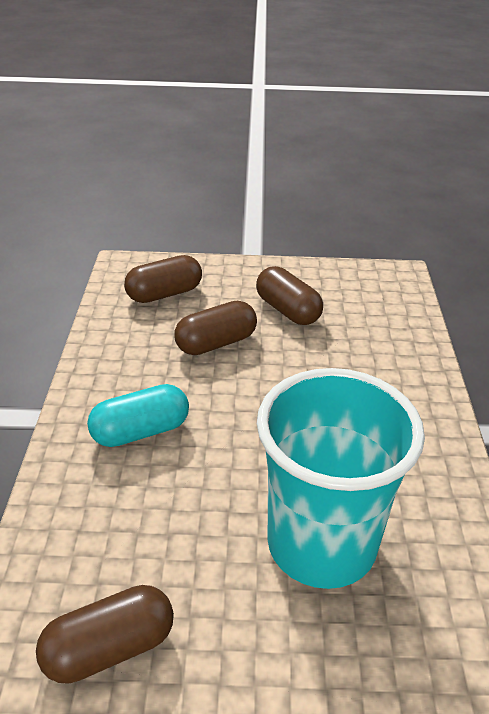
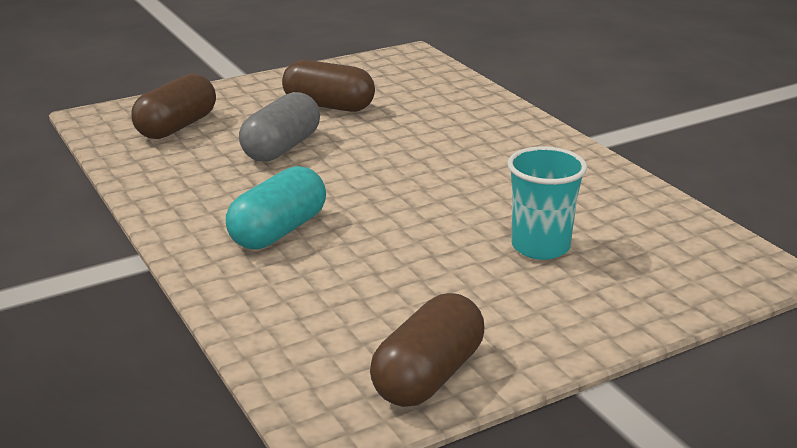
camera: 30 degrees left, 10 degrees down
brown capsule [174,301,257,355] -> grey capsule [239,92,320,162]
turquoise cup [257,368,425,589] -> turquoise cup [507,146,587,260], size x0.50

